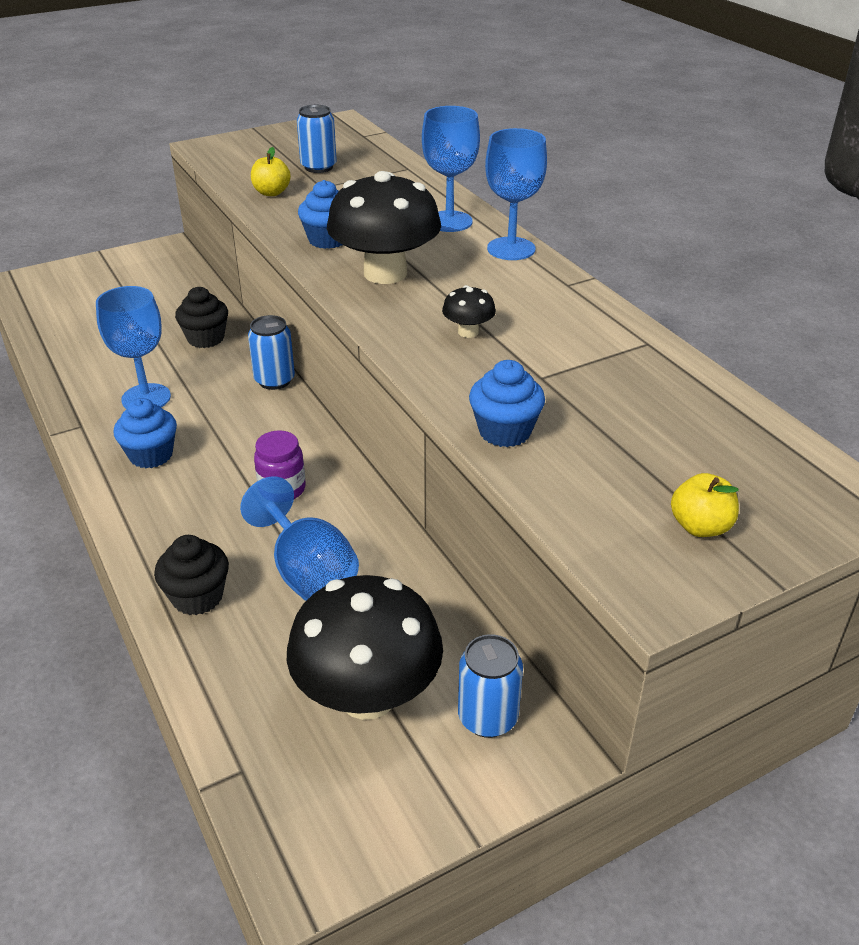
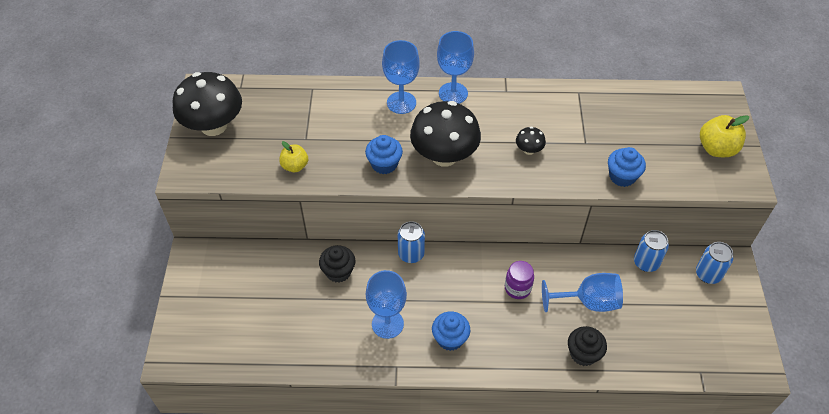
camera: 60 degrees left, 15 degrees up
black mushroom [287,575,443,720] -> black mushroom moved to [173,72,242,136]
blue can [297,105,337,173] -> blue can moved to [634,230,669,272]
yellow apple [671,473,739,537] -> yellow apple [700,115,749,157], size x1.53

